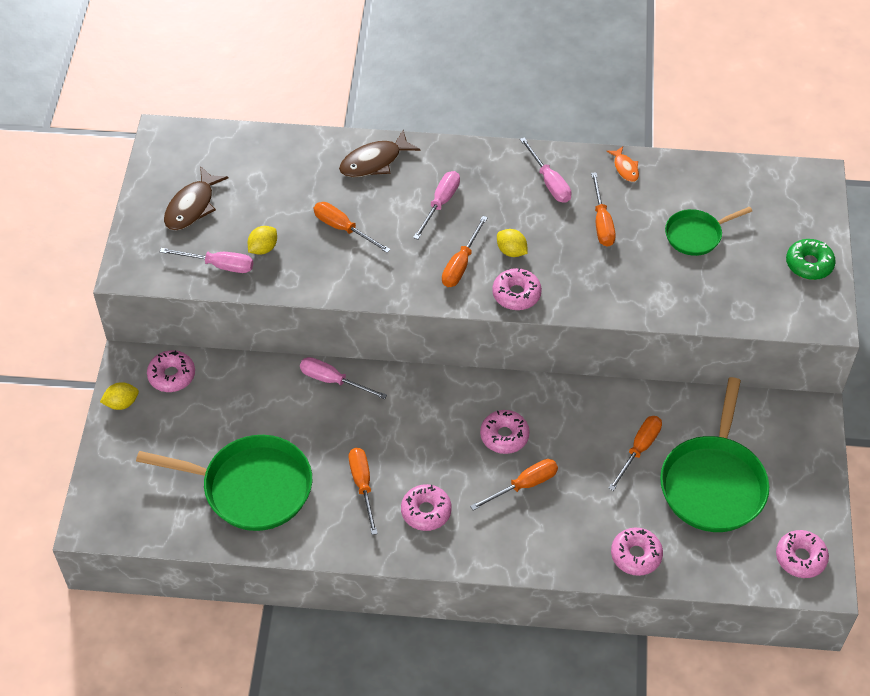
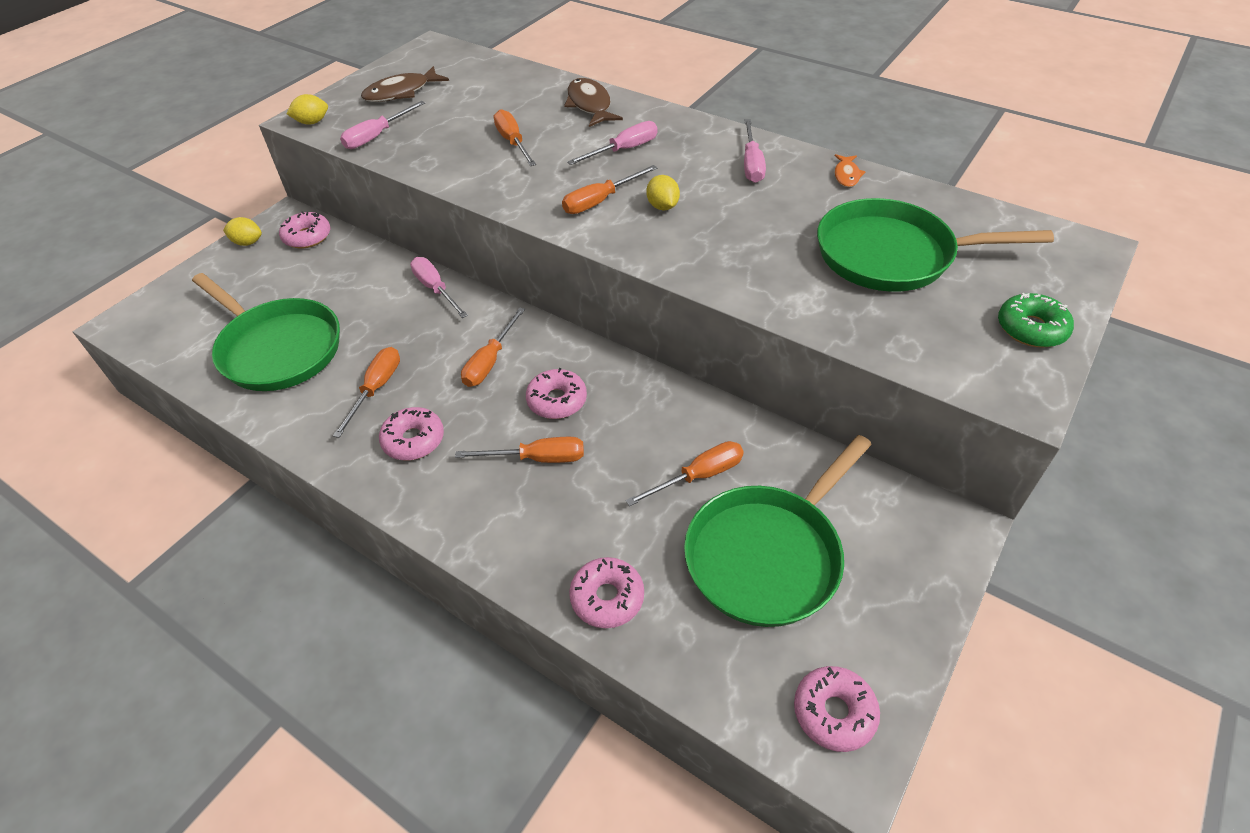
camera: 30 degrees right, 5 degrees down
pink screwdriver [160,248,253,273] -> pink screwdriver turned 90 degrees clockwise [340,101,425,149]
yellow lemon [248,226,277,255] -> yellow lemon moved to [286,94,328,125]
brown fish [339,130,420,177] -> brown fish turned 75 degrees clockwise [564,78,623,127]
pink donut [492,268,542,310] -> none
orange screwdriver [591,172,616,247] -> orange screwdriver moved to [461,307,525,387]
green pan [665,207,752,256] -> green pan [817,198,1054,292], size x1.81

